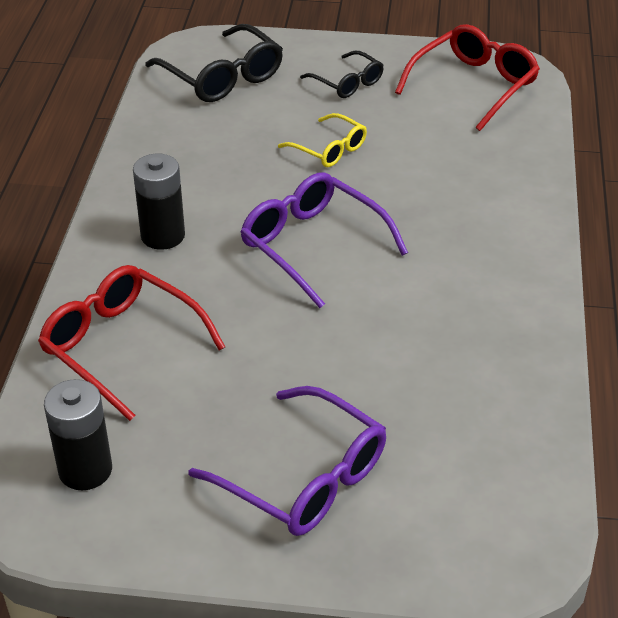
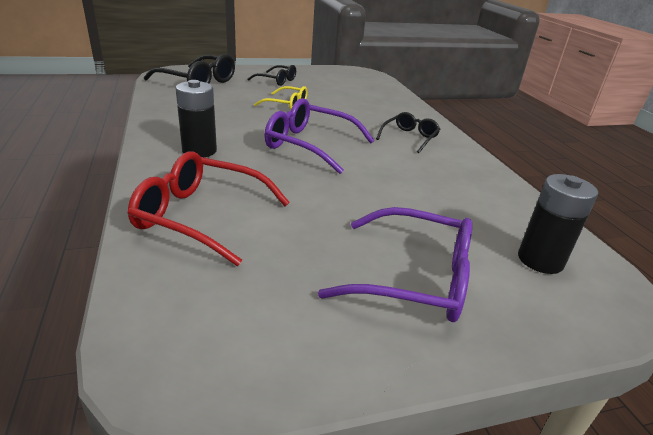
camera: 25 degrees left, 10 degrees down
black battery [44,379,112,491] -> black battery moved to [518,174,598,274]
red glasses [395,24,540,131] -> none
none -> black glasses [376,112,440,153]

